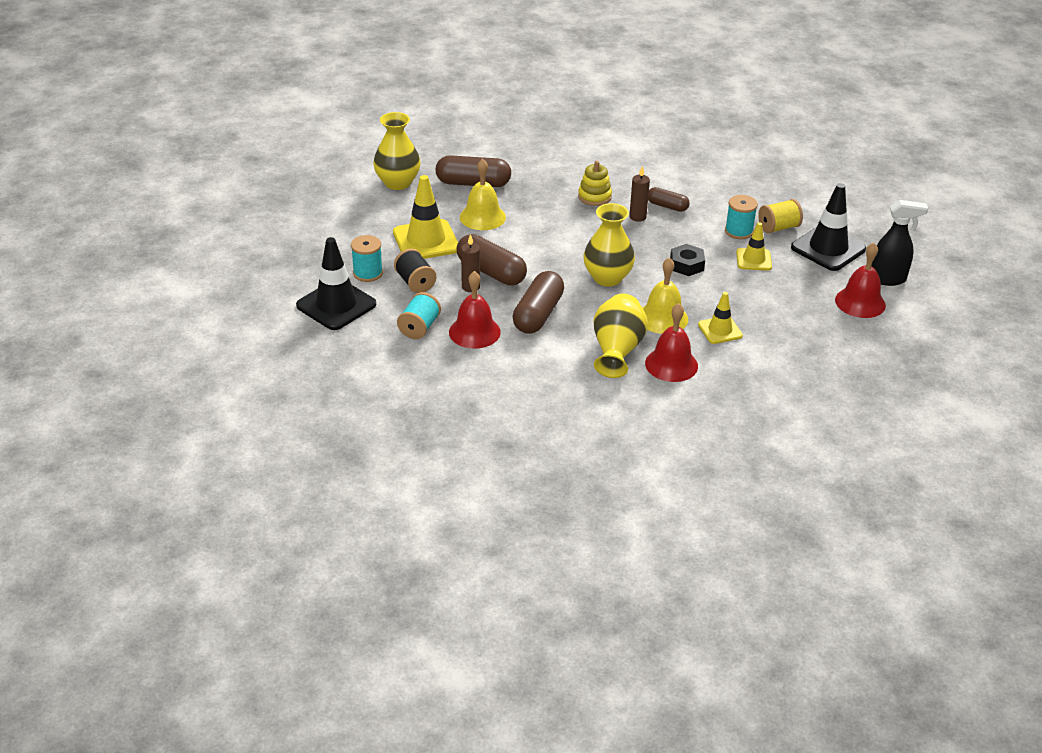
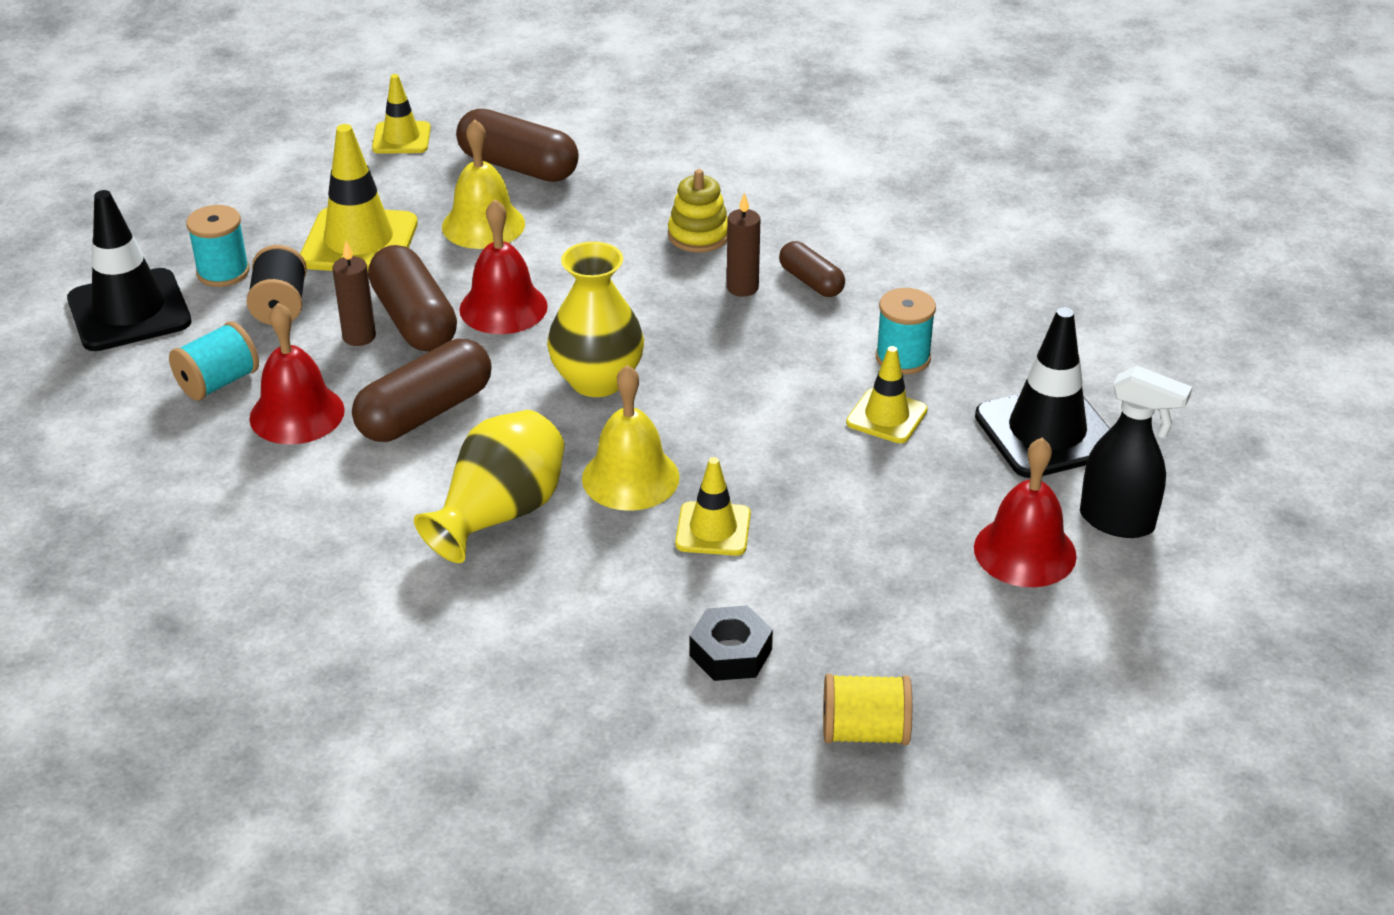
camera: 25 degrees right, 0 degrees up
yellow vase [373,112,421,190] -> yellow traffic cone [372,74,431,154]
red bell [645,303,698,382] -> red bell moved to [459,199,548,334]
black nut [670,244,705,276] -> black nut moved to [690,605,773,681]
yellow spool [758,199,803,234] -> yellow spool moved to [823,674,912,745]

